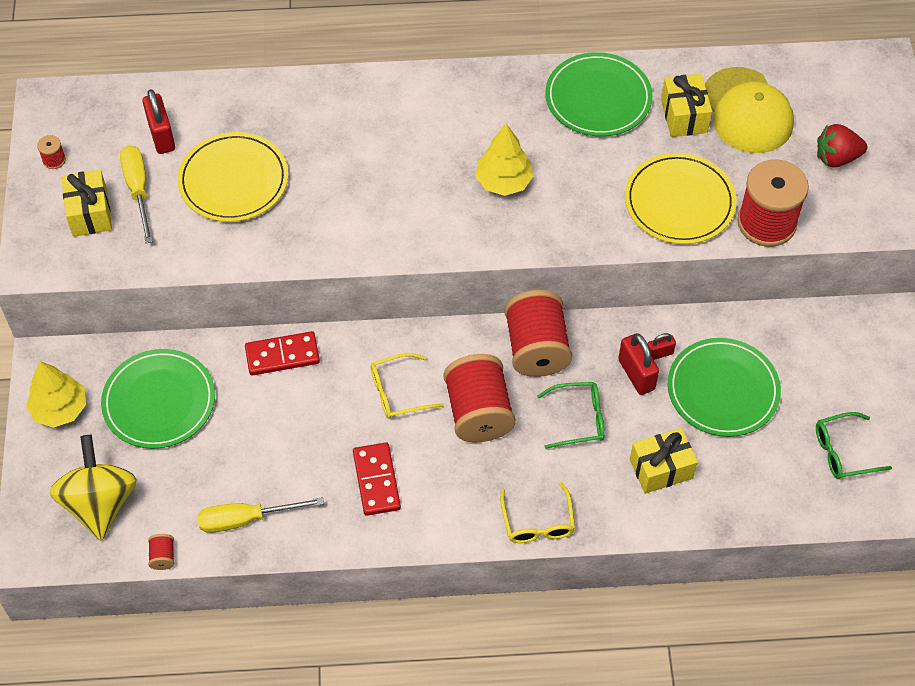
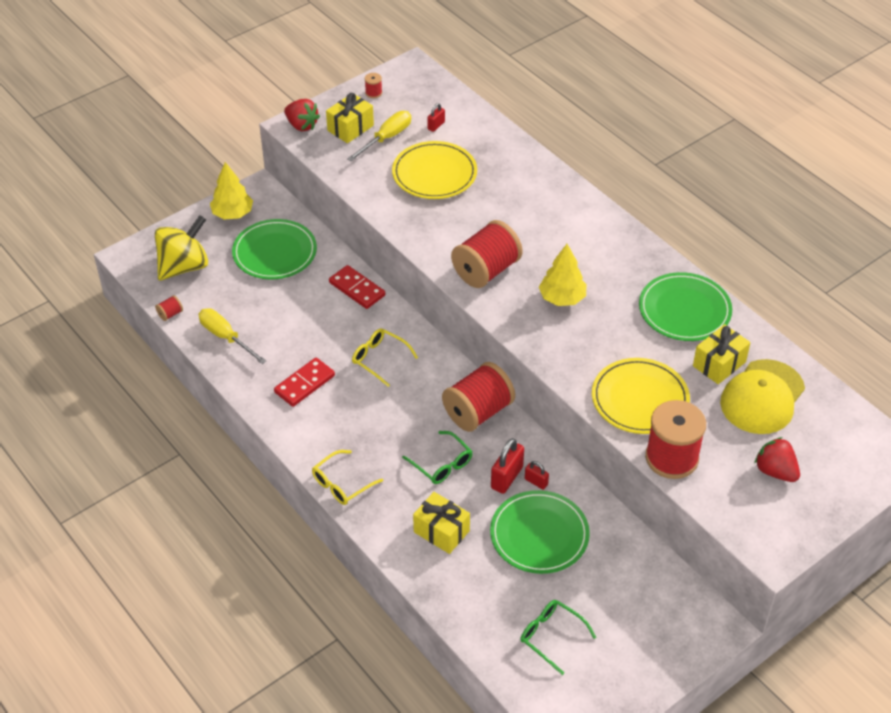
camera: 55 degrees right, 10 degrees down
red padlock [142,89,175,154] -> red padlock [427,103,445,132], size x0.57
red spool [444,354,515,443] -> red spool moved to [451,220,523,288]
none -> red strawberry [284,99,320,131]

